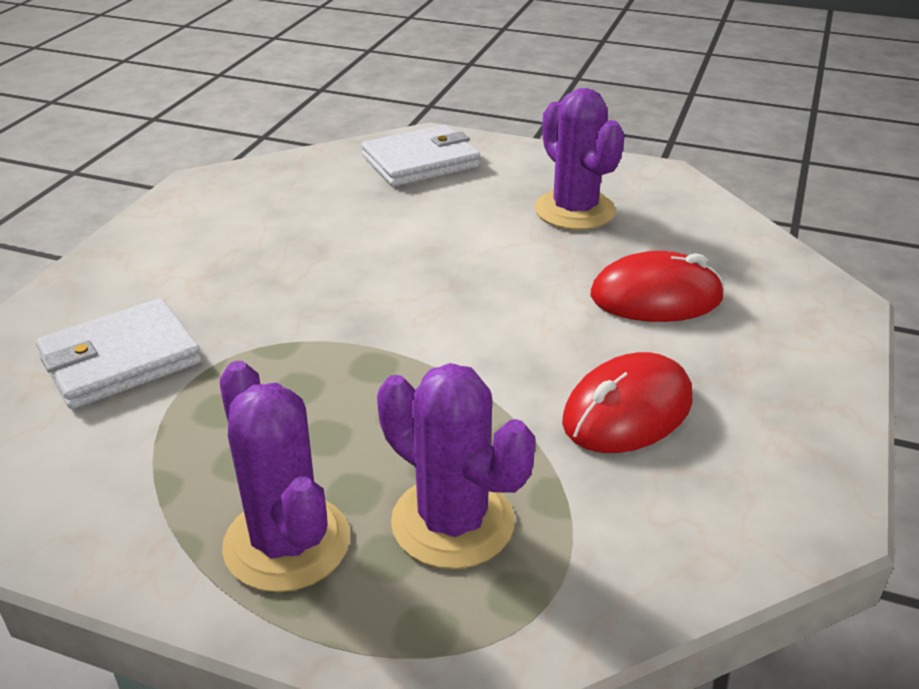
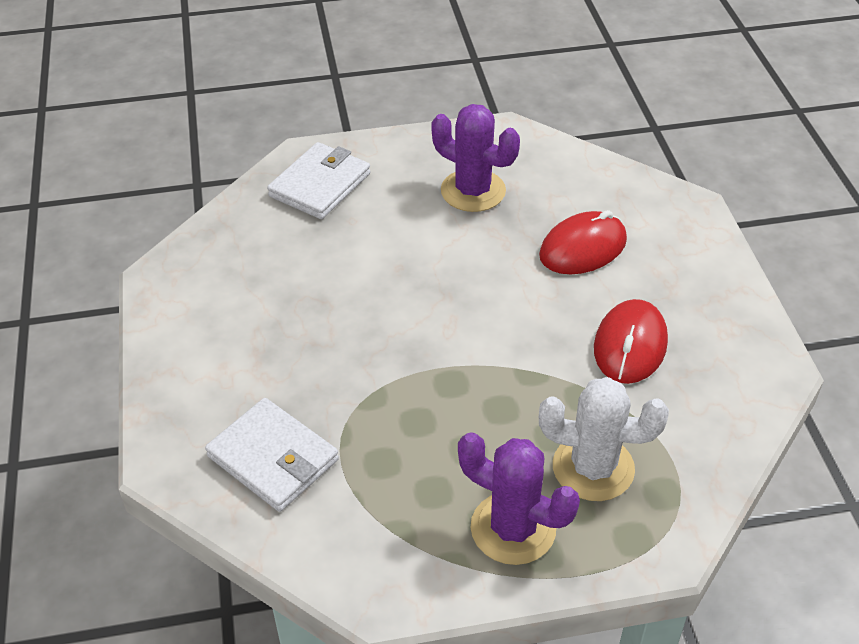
camera: 30 degrees left, 10 degrees up
white wallet [36,298,202,409] -> white wallet turned 75 degrees counterclockwise [205,398,339,512]
purple cactus [377,363,535,569] -> white cactus [539,377,669,501]

